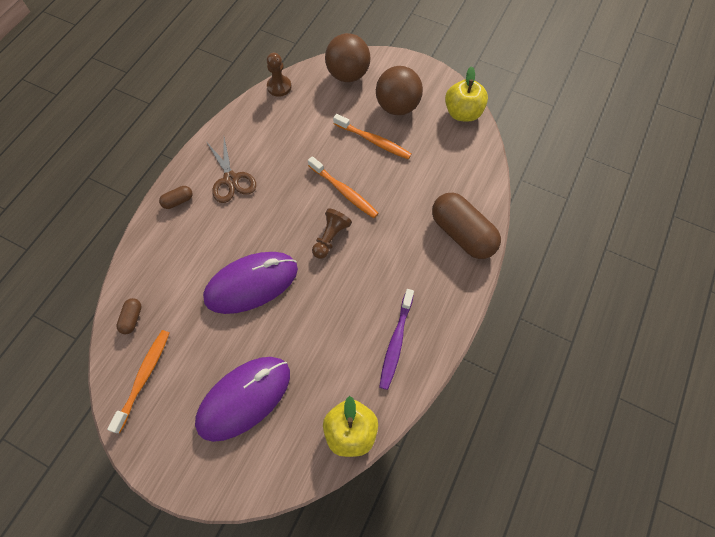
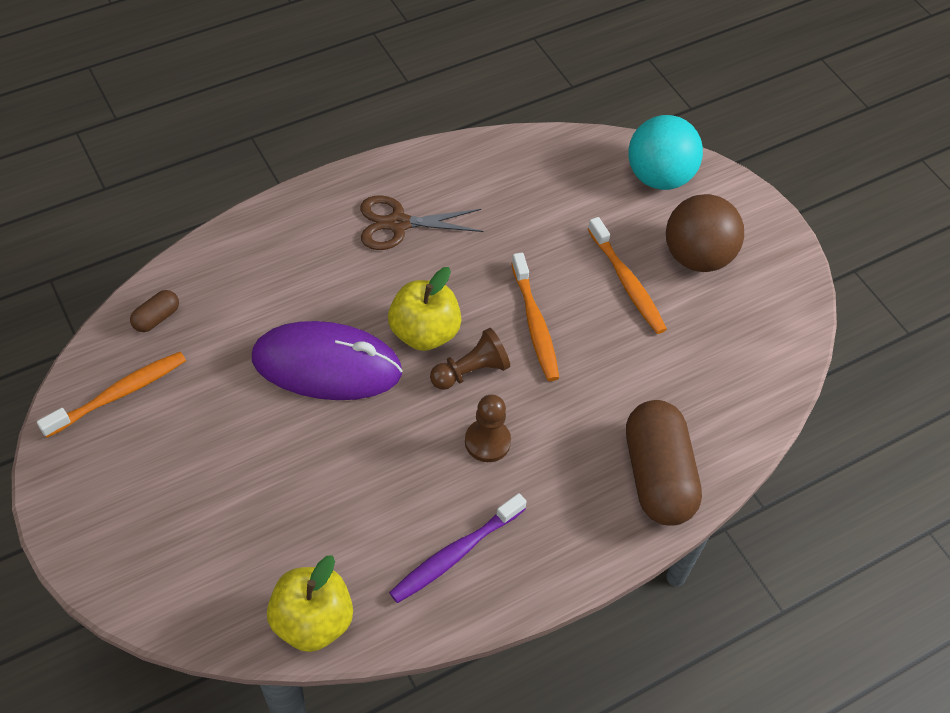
camera: 30 degrees right, 10 degrees down
brown capsule [159,186,192,209] -> none
purple mouse [195,357,290,442] -> none
brown scissors [207,138,256,203] -> brown scissors turned 75 degrees clockwise [360,195,483,250]
brown pawn [267,53,291,97] -> brown pawn moved to [465,395,511,462]
brown ball [325,33,371,82] -> turquoise ball [628,115,703,190]
yellow apple [445,66,488,122] -> yellow apple moved to [388,267,461,351]

